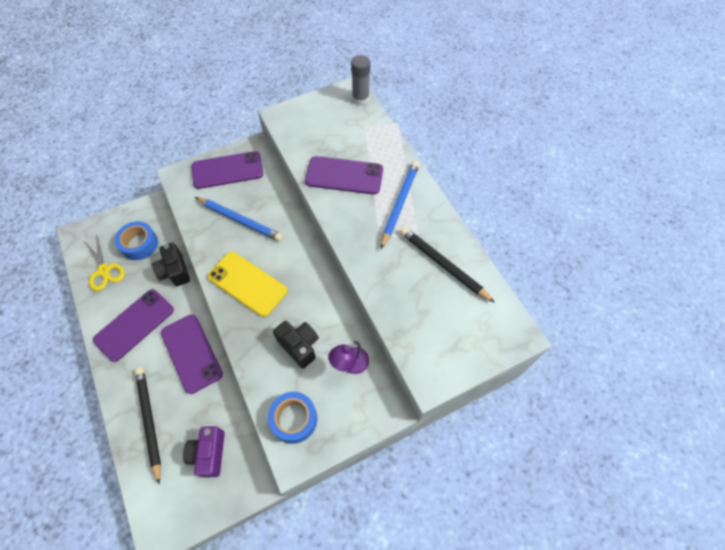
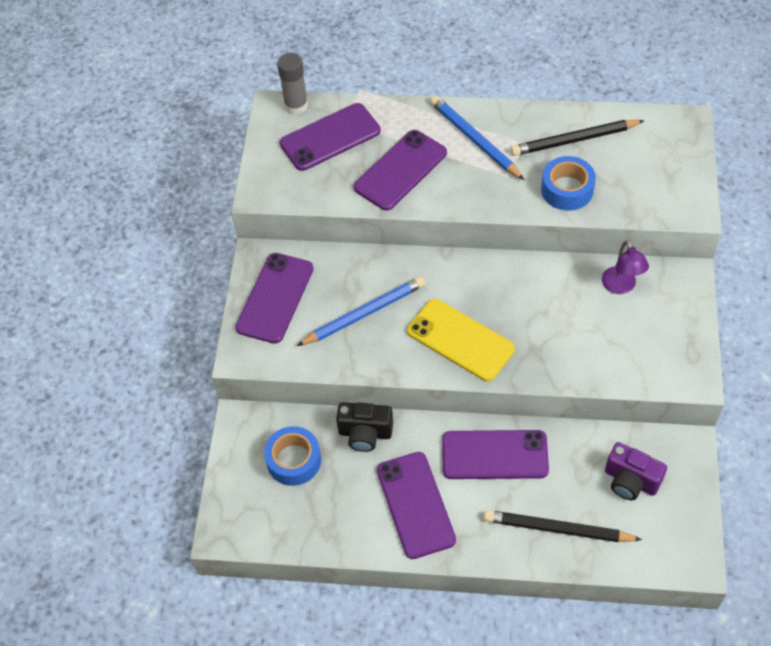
camera: 55 degrees left, 5 degrees down
yellow scissors [85,234,125,291] -> none
yellow phone [208,252,287,317] -> yellow phone turned 60 degrees clockwise [407,299,515,381]
blue tape [268,392,317,444] -> blue tape moved to [541,156,596,211]
black camera [273,321,319,369] -> none
none -> purple phone [280,103,381,171]

